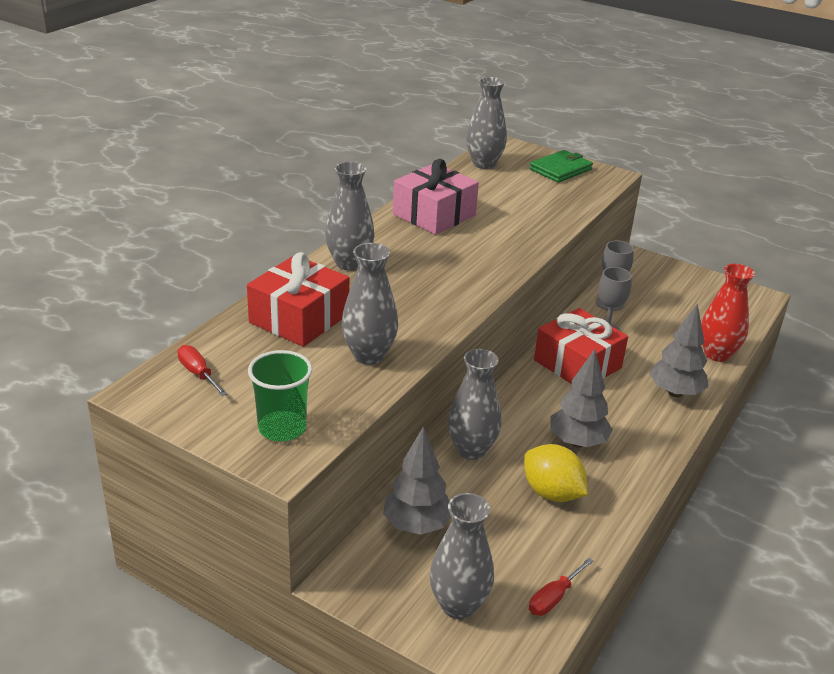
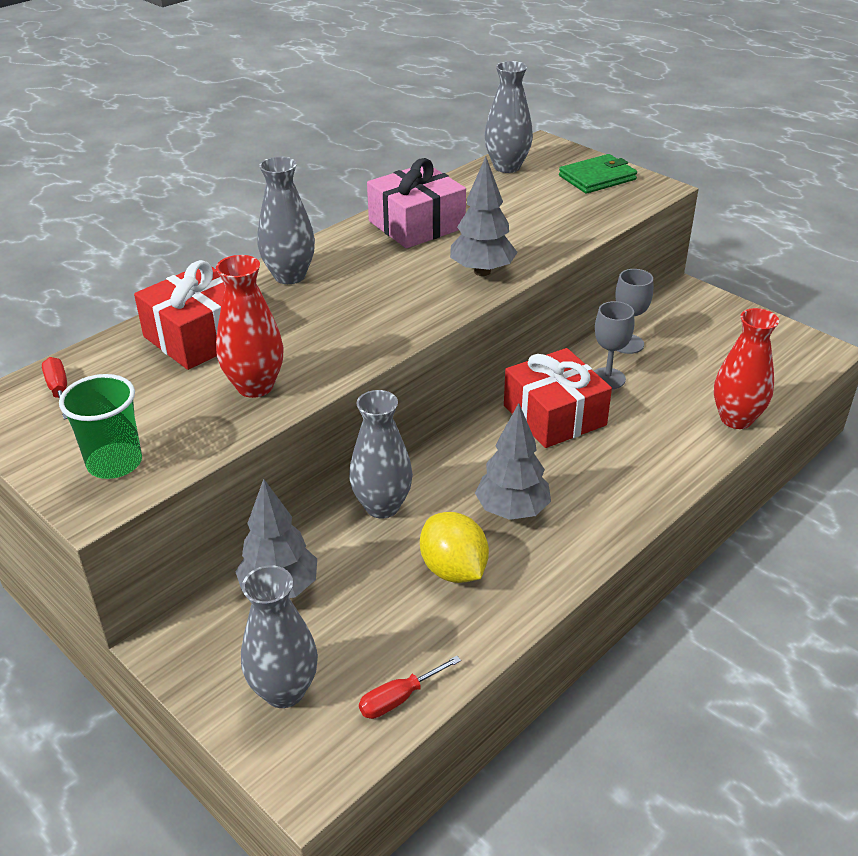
camera: 15 degrees right, 5 degrees up
grey vase [342,243,398,365] -> red vase [216,255,284,398]
grey tree [649,303,708,397] -> grey tree moved to [450,156,518,276]

